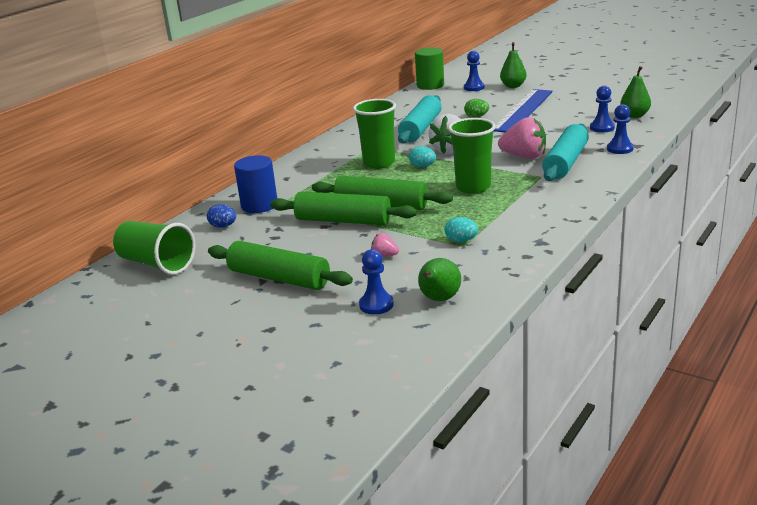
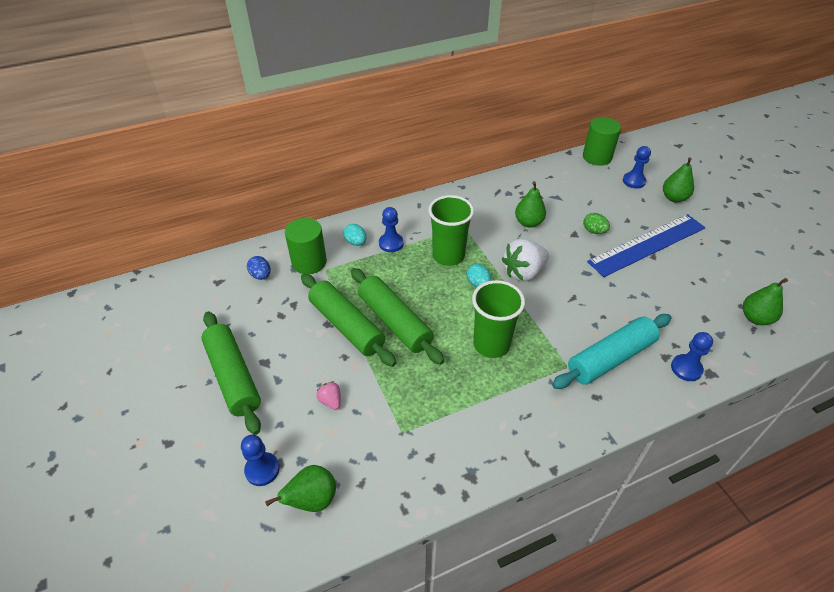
camera: 30 degrees right, 20 degrees up
green cup [113,221,196,275] -> none
blue cylinder [234,155,277,213] -> green cylinder [285,218,327,274]
turquoise rolling pin [398,95,442,143] -> green pear [515,181,546,228]
turquoise egg [445,217,478,242] -> turquoise egg moved to [343,224,367,246]
pink strawberry [498,117,546,159] -> none
blue pawn [590,86,615,133] -> blue pawn moved to [379,207,404,252]

